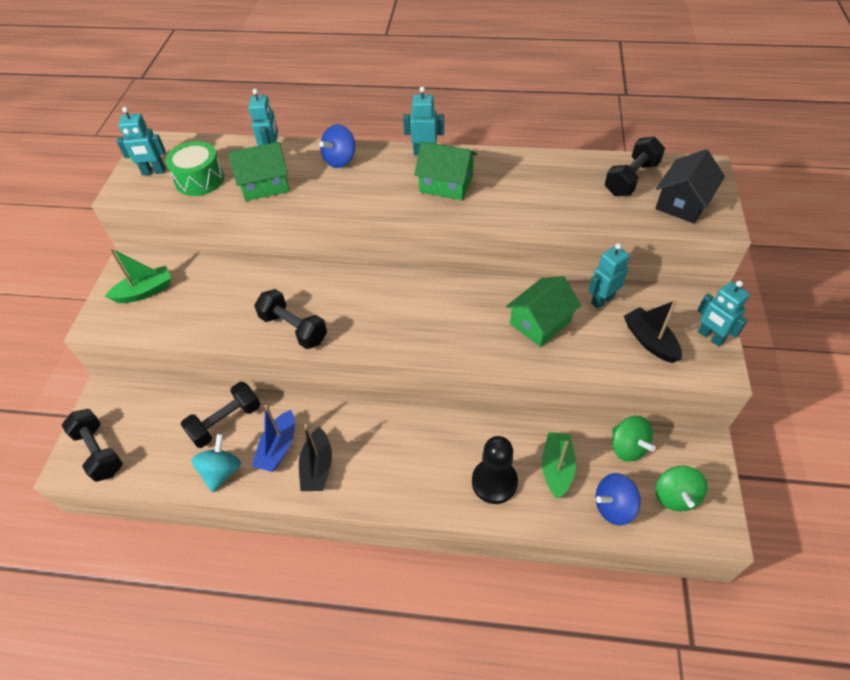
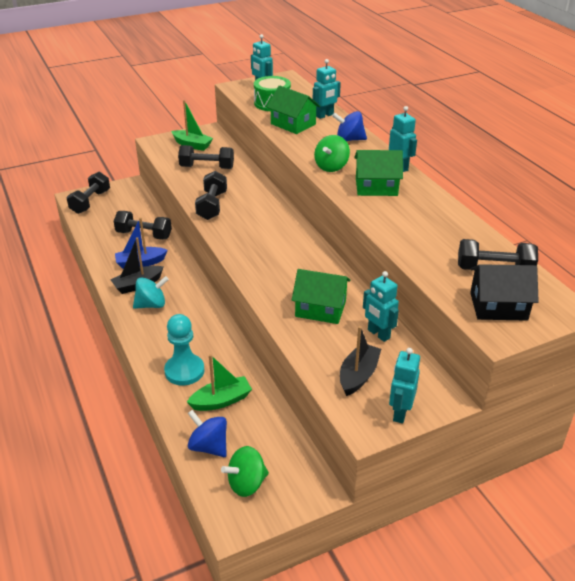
camera: 55 degrees right, 15 degrees down
turquoise spinning top [191,434,241,493] -> turquoise spinning top moved to [133,276,169,309]
green house [414,141,477,200] -> green house turned 75 degrees counterclockwise [354,150,403,196]
black pawn [472,436,518,504] -> turquoise pawn [164,314,204,385]
turquoise robot [588,243,630,308] -> turquoise robot turned 150 degrees counterclockwise [363,271,399,342]
green spinning top [612,416,655,462] -> green spinning top moved to [314,135,350,172]
none -> black dumbbell [178,145,234,169]

